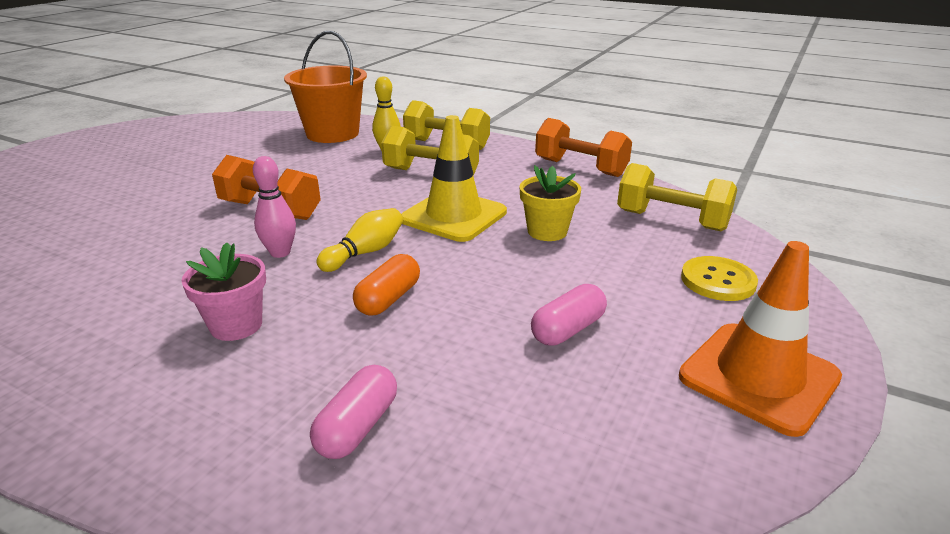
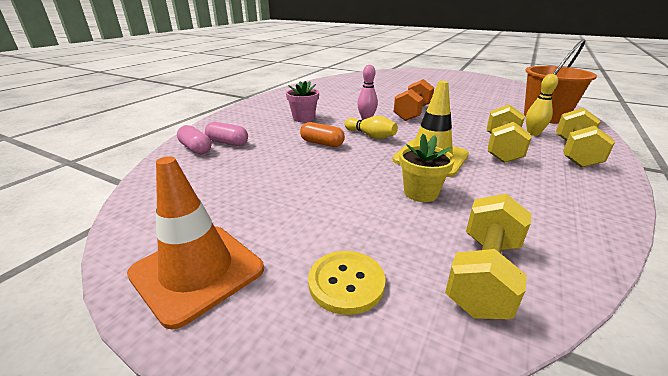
camera: 90 degrees right, 0 degrees up
pink capsule [531,284,607,346] -> pink capsule moved to [177,125,211,154]
orange dumbbell [535,118,632,177] -> none

